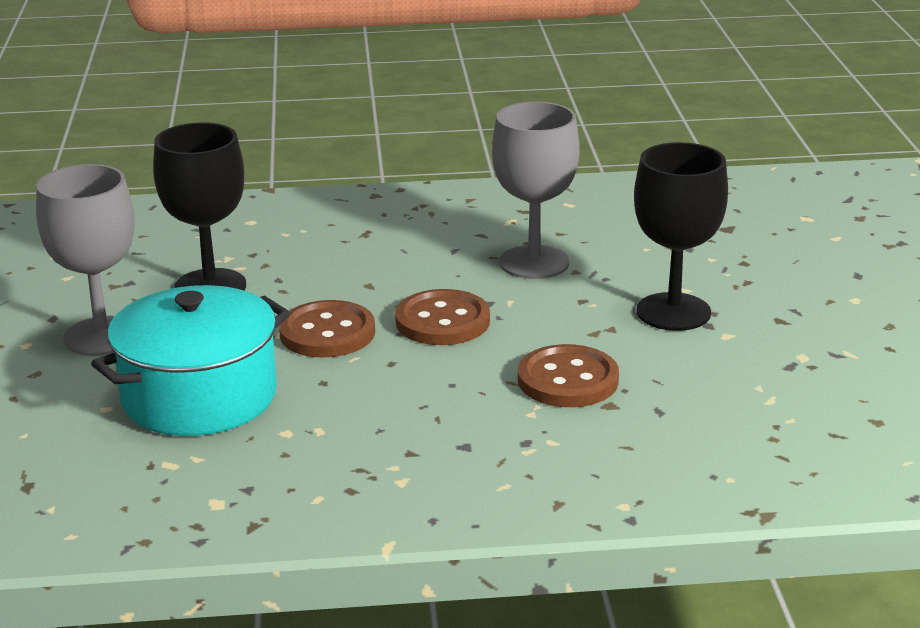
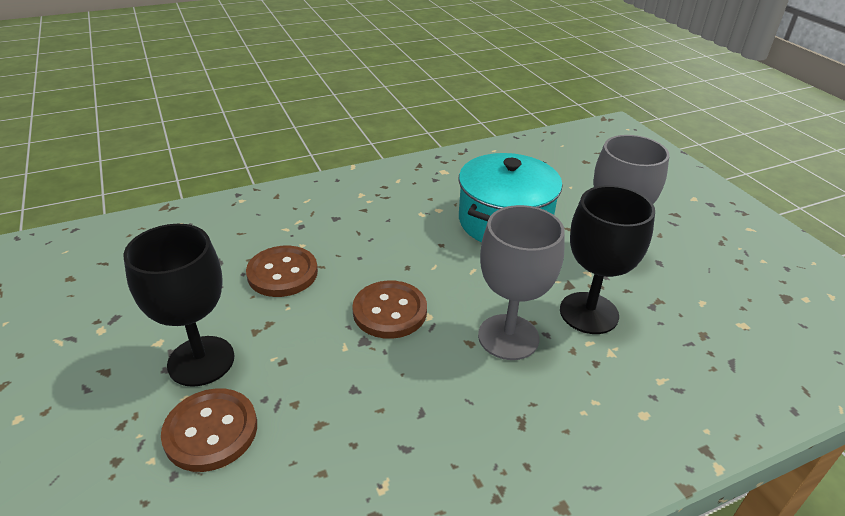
camera: 160 degrees right, 10 degrees up
brown button [279,300,375,358] -> brown button moved to [161,388,257,472]
grey goblet [492,102,580,279] -> grey goblet moved to [478,205,565,360]

